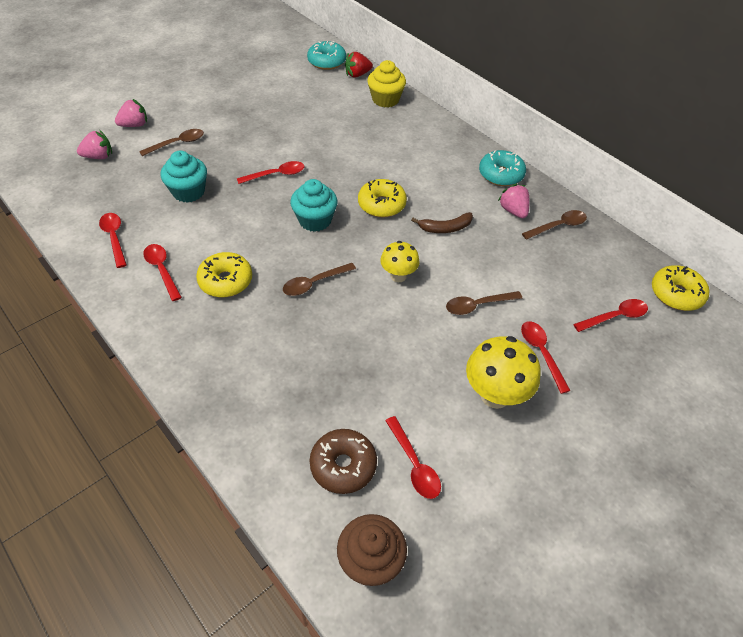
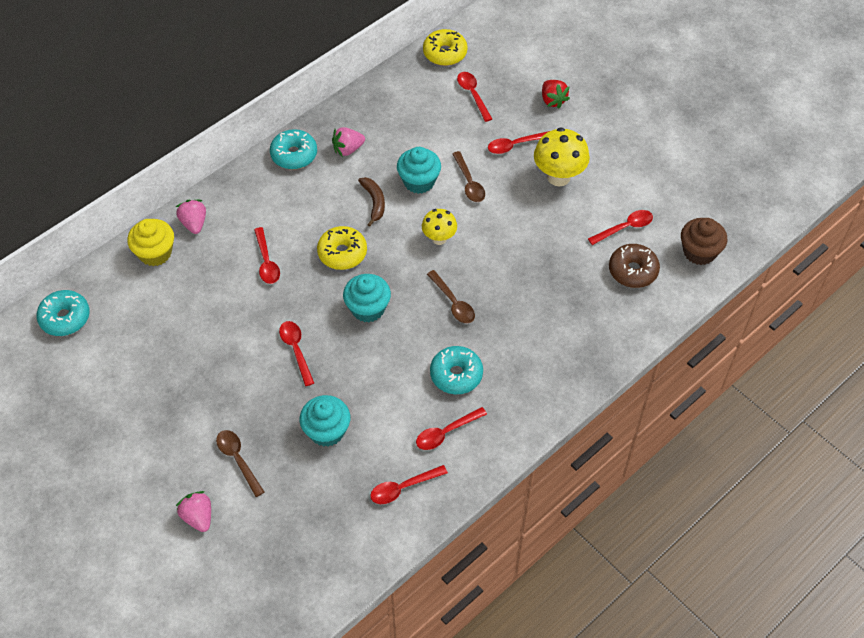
camera: 90 degrees left, 5 degrees up
pink strawberry [77,130,112,159] -> pink strawberry moved to [176,200,206,234]
yellow donut [196,252,252,297] -> turquoise donut [430,346,483,394]
red strawberry [345,52,373,78] -> red strawberry moved to [542,80,570,109]
brown spoon [522,210,587,240] -> none
none -> red spoon [254,227,280,284]
none -> turquoise cupcake [397,147,441,194]

